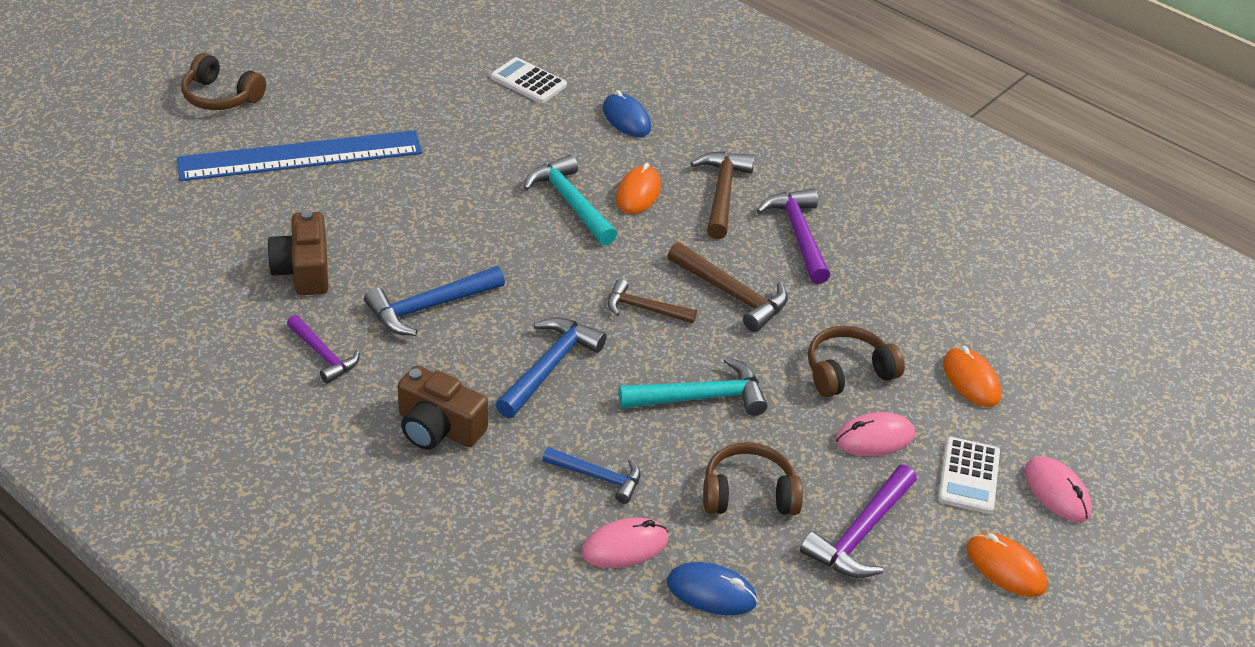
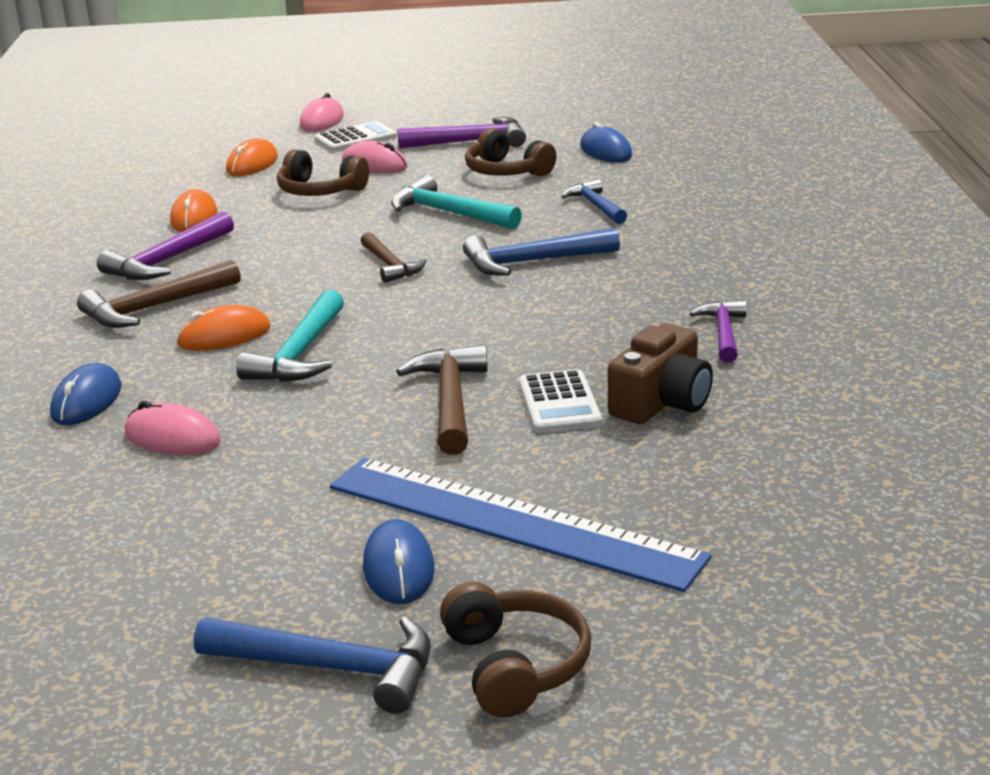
camera: 130 degrees left, 15 degrees down
blue hammer [364,266,505,336] -> blue hammer moved to [194,616,431,714]
brown camera [398,365,488,450] -> none
white calculator [491,57,567,103] -> white calculator moved to [519,369,602,433]
pink mouse [582,517,668,568] -> pink mouse moved to [125,401,221,455]
brown hammer [668,242,788,332] -> brown hammer moved to [396,345,488,455]
orange mouse [967,533,1047,597] -> orange mouse moved to [170,189,217,232]
none -> blue mouse [363,519,435,604]

